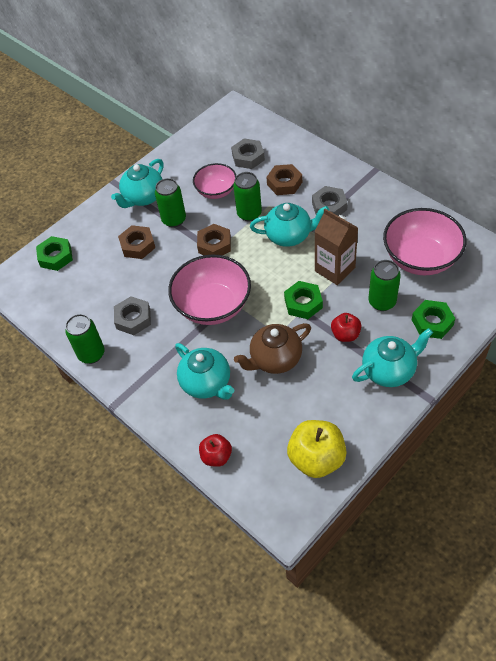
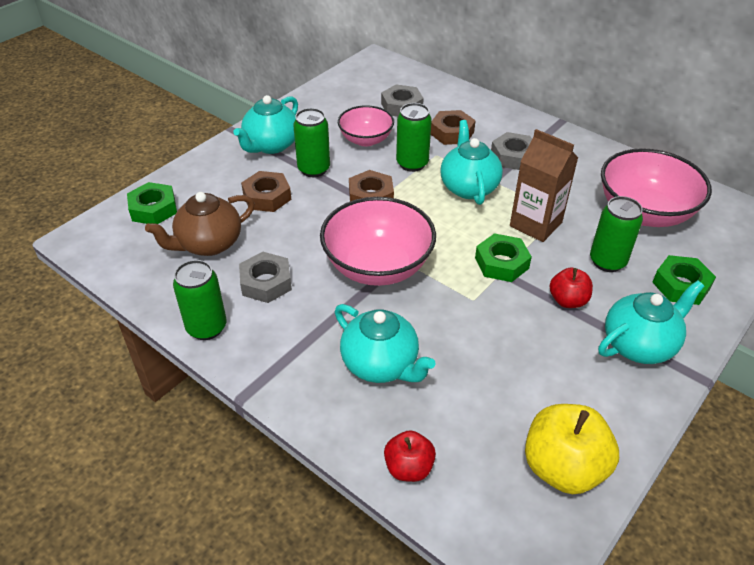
camera: 10 degrees left, 10 degrees down
brown teapot [234,323,311,374] -> brown teapot moved to [145,192,255,256]
turquoise teapot [250,203,329,247] -> turquoise teapot turned 90 degrees counterclockwise [440,120,503,205]

